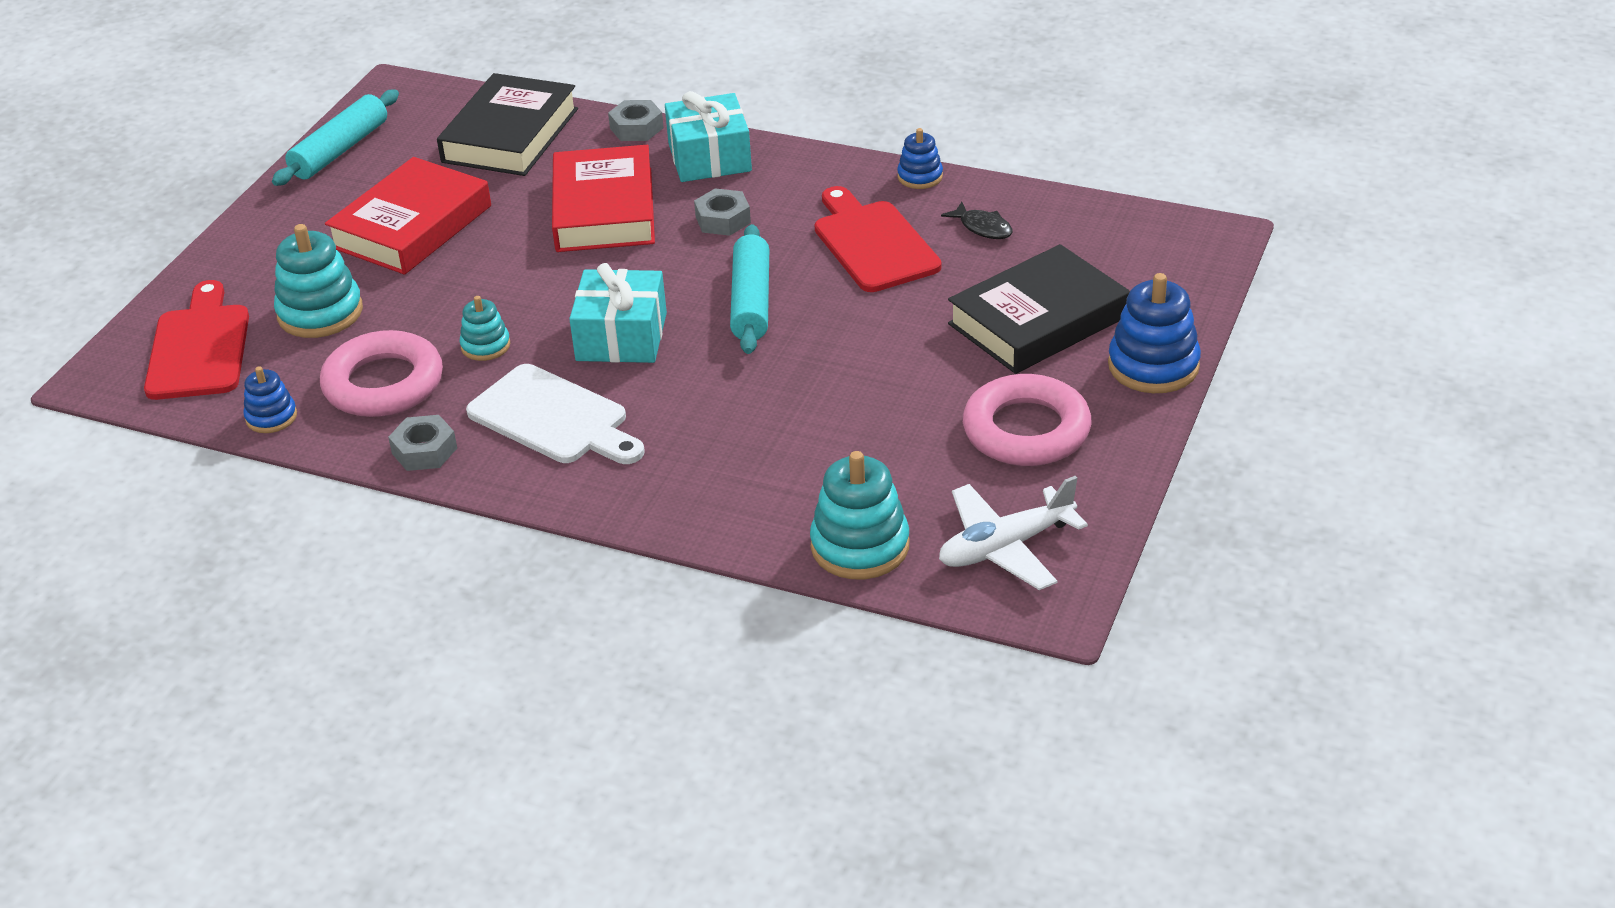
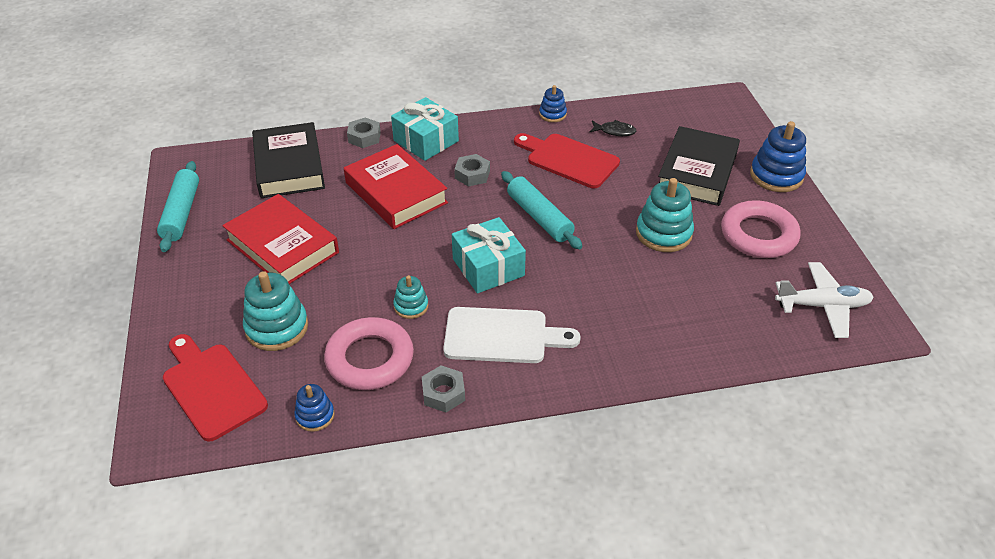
camera: 35 degrees left, 5 degrees up
red book [325,157,491,275] -> red book turned 45 degrees counterclockwise [222,194,339,284]
turquoise stacking toy [810,451,909,579] -> turquoise stacking toy moved to [636,178,694,252]
white plane [939,476,1088,590] -> white plane turned 120 degrees counterclockwise [775,262,873,338]

